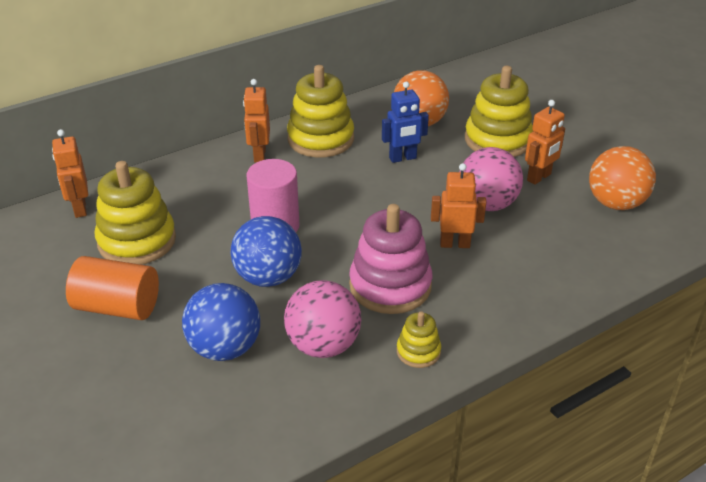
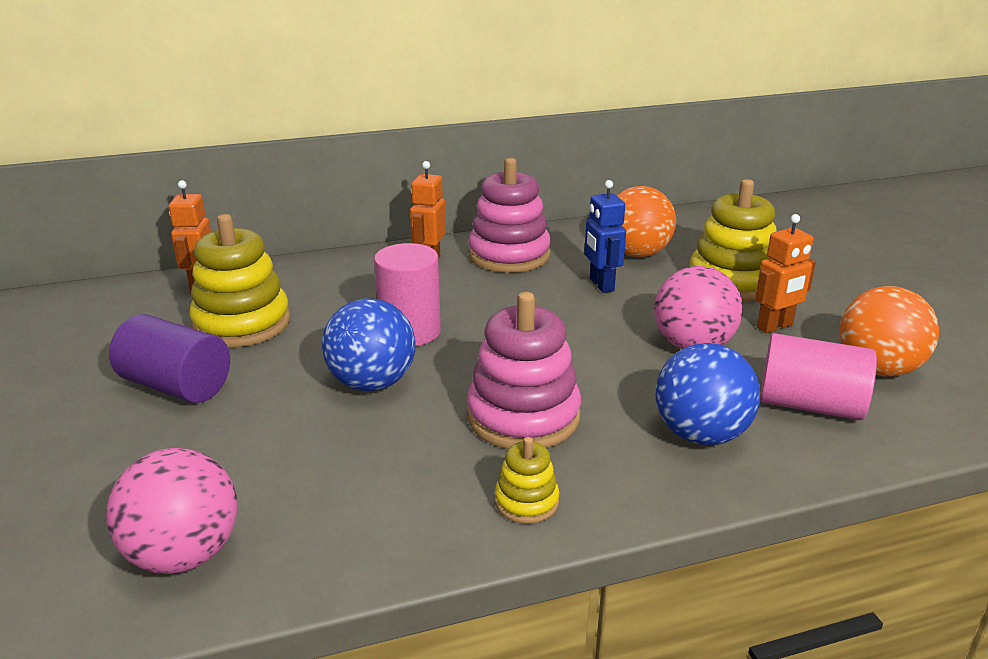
camera: 15 degrees right, 10 degrees down
orange cylinder [66,256,159,320] -> purple cylinder [109,314,230,403]
blue ball [182,283,260,361] -> blue ball moved to [655,343,760,445]
pink ball [284,280,361,358] -> pink ball moved to [106,448,238,574]
yellow stacking toy [287,65,354,158] -> pink stacking toy [469,158,551,273]
blue robot [382,82,429,163] -> blue robot turned 75 degrees clockwise [584,180,626,293]
orange robot [431,163,486,248] -> none
none -> pink cylinder [760,333,877,420]

